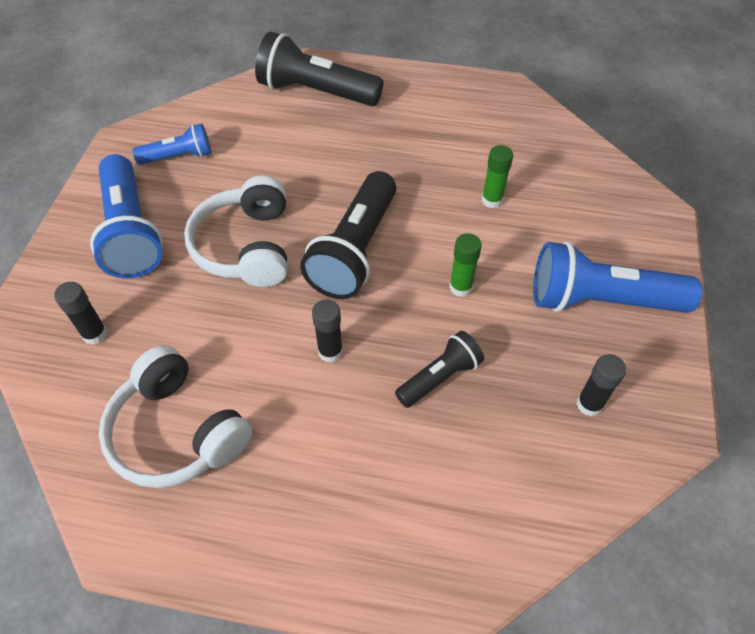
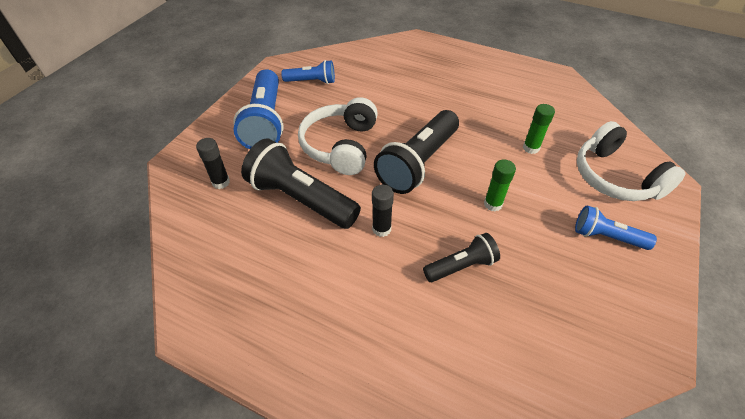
camera: 15 degrees right, 5 degrees down
white headphones [99,345,252,488] -> white headphones moved to [577,121,686,201]
black flashlight [255,32,384,106] -> black flashlight moved to [241,138,361,229]
blue flashlight [533,242,703,313] -> blue flashlight [575,206,657,250], size x0.56
black glue stick [577,354,626,416] -> none

